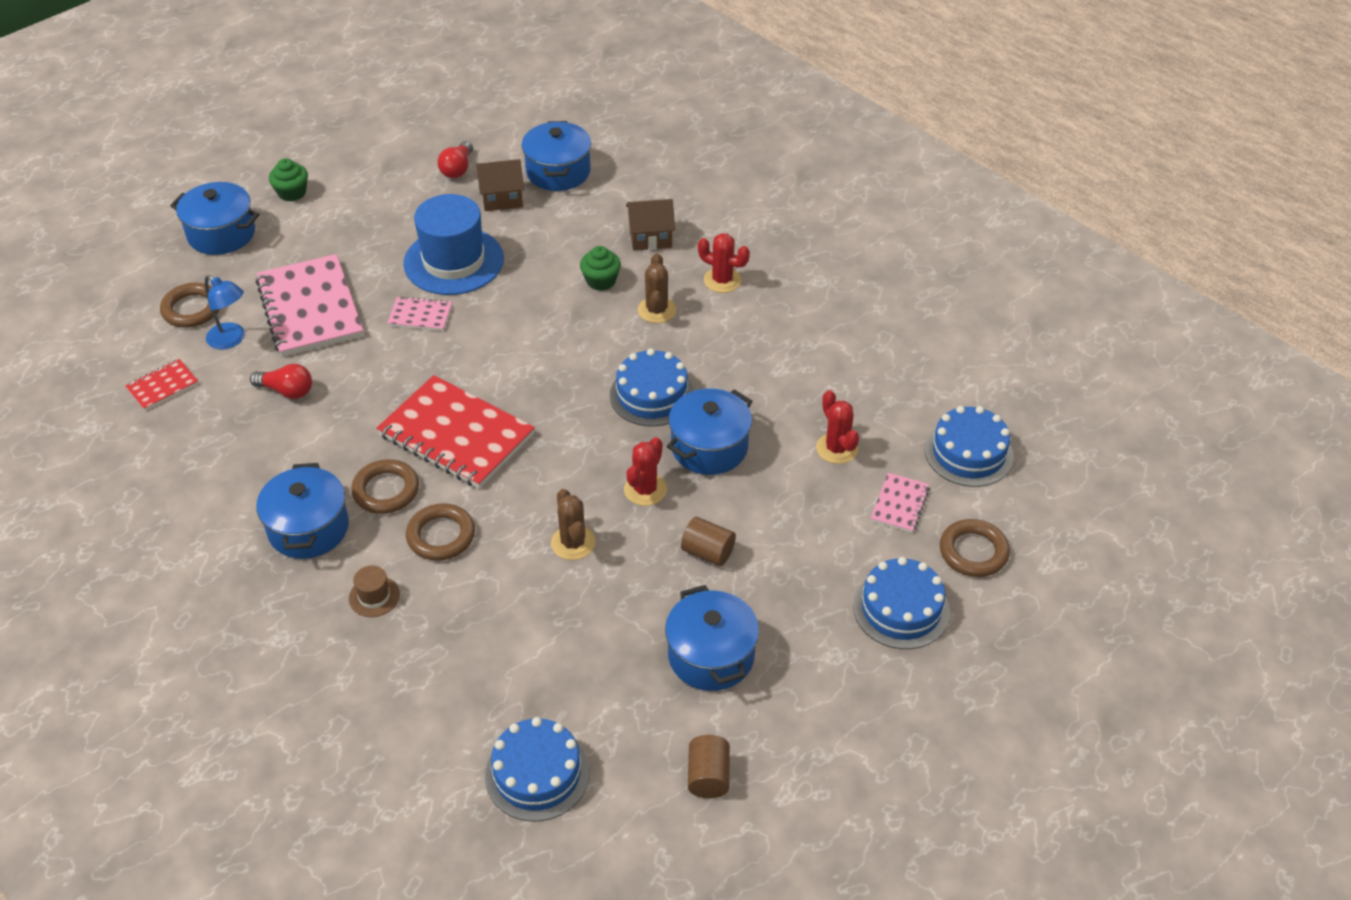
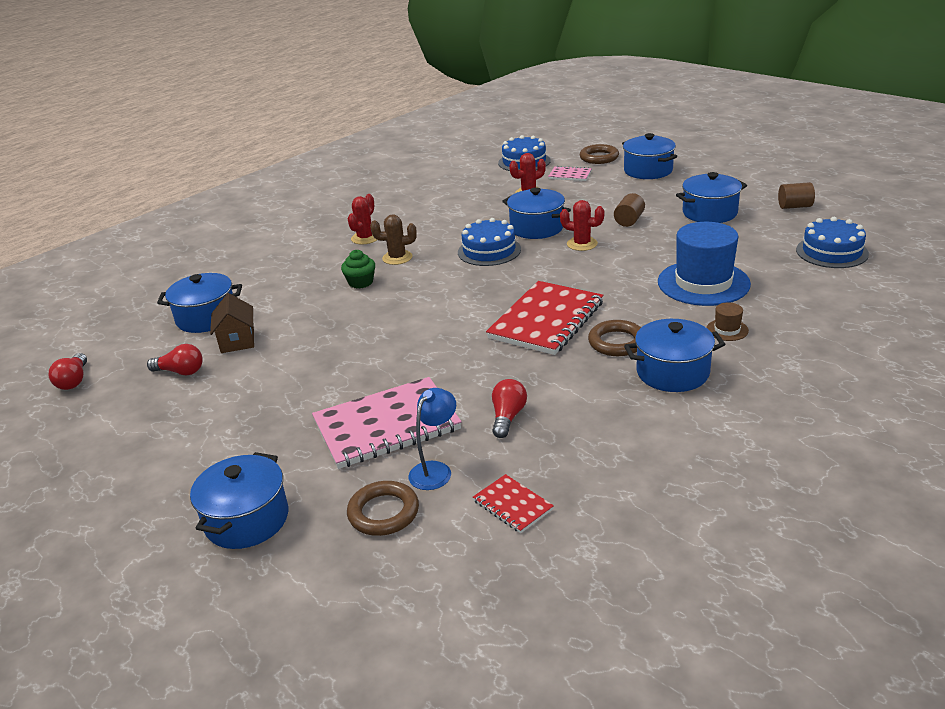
camera: 90 degrees left, 15 degrees down
green cupcake [269,158,308,202] -> none
pink notebook [387,296,452,331] -> none
blue hat [403,194,504,295] -> blue hat moved to [658,222,751,306]
brown ring [406,503,475,561] -> none
brown cactus [551,489,595,560] -> none
brown house [626,199,675,251] -> none
blue cake [853,557,950,649] -> blue pot [622,133,677,179]
none -> red light bulb [49,353,87,390]

